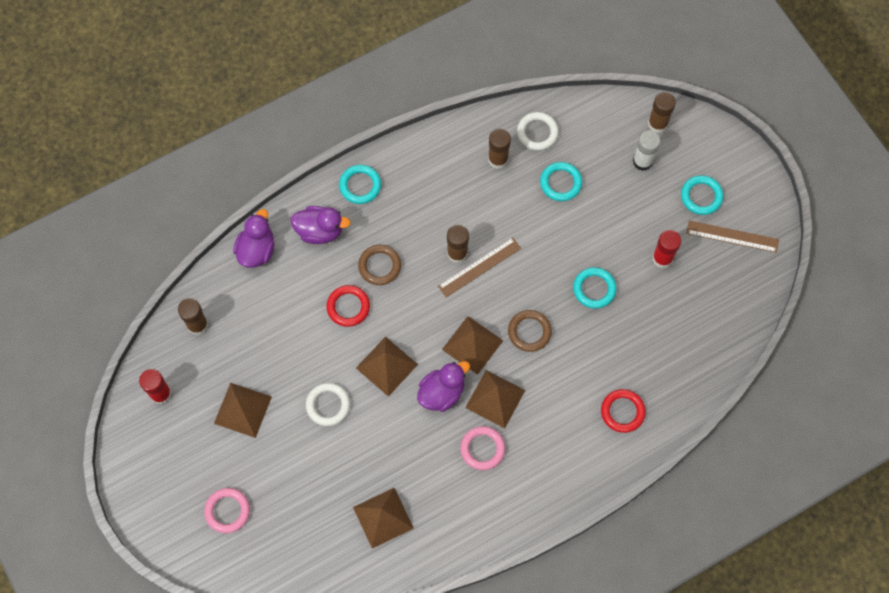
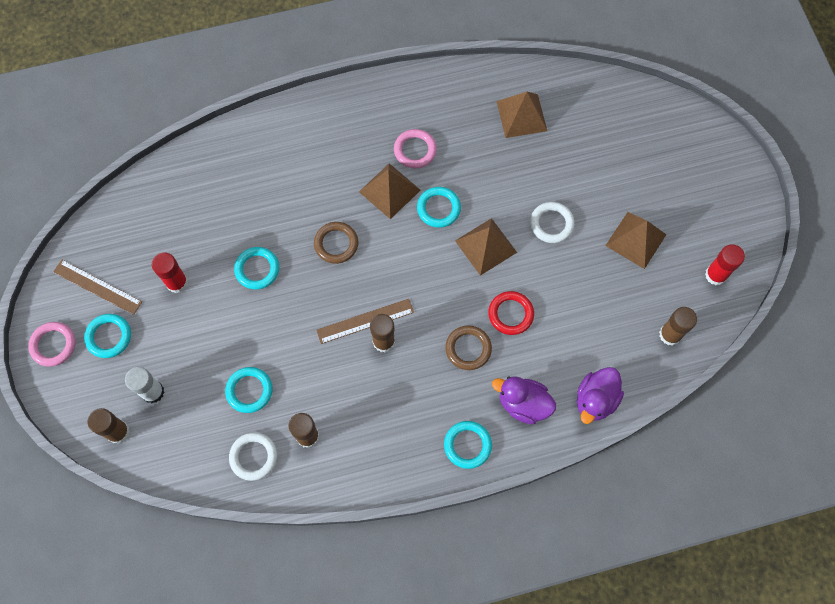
camera: 165 degrees left, 0 degrees up
pink ring [204,488,250,533] -> pink ring moved to [28,322,76,367]
purple duck [417,361,470,412] -> turquoise ring [417,187,461,228]
brown pyramid [442,316,503,375] -> none
red ring [601,389,646,433] -> none

